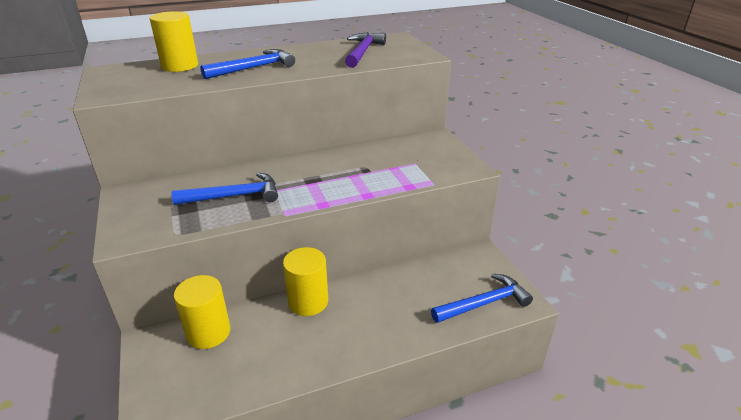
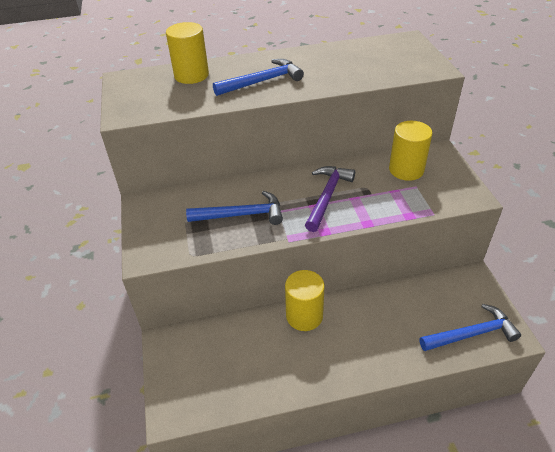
camera: 10 degrees right, 10 degrees up
yellow cylinder [174,275,230,349] -> yellow cylinder moved to [389,121,432,181]
purple hammer [345,32,386,68] -> purple hammer moved to [305,166,355,232]

